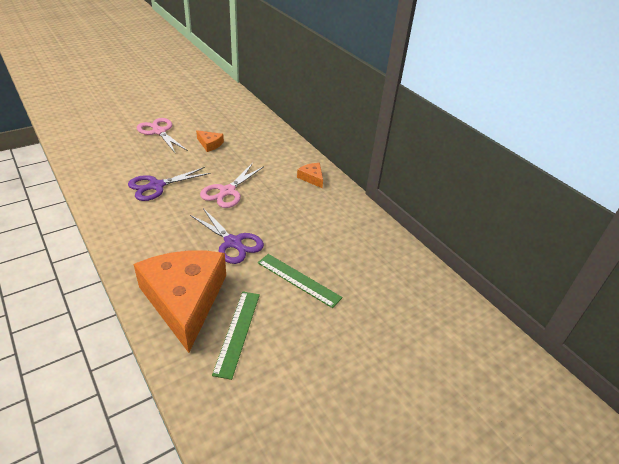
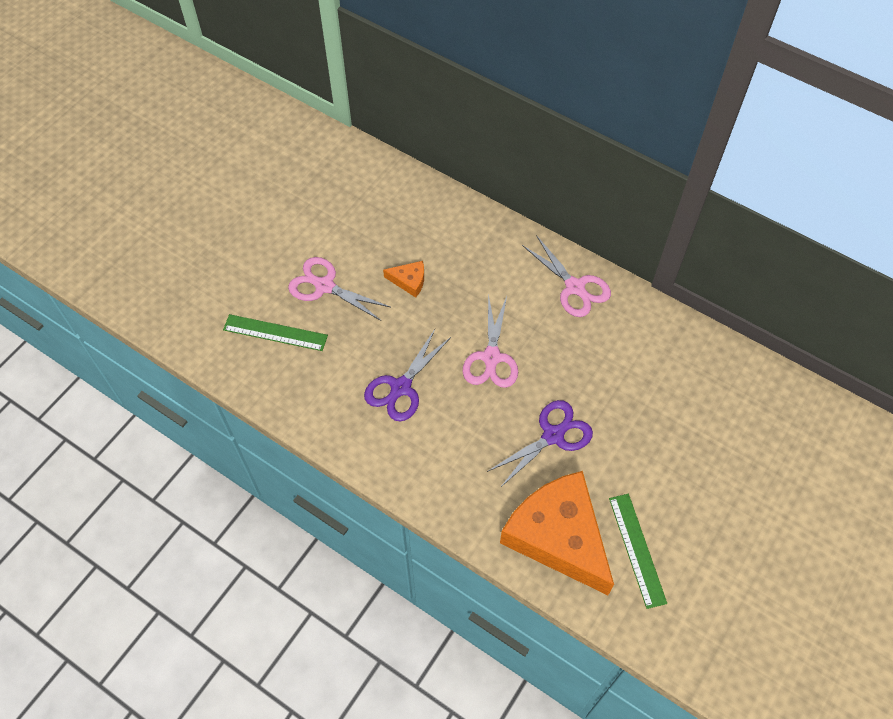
camera: 20 degrees left, 20 degrees up
purple scissors [190,208,264,264] -> purple scissors turned 60 degrees counterclockwise [487,400,593,488]
green ruler [258,254,343,308] -> green ruler moved to [223,314,328,351]
orange cheese [297,163,323,188] -> pink scissors [522,235,611,317]

